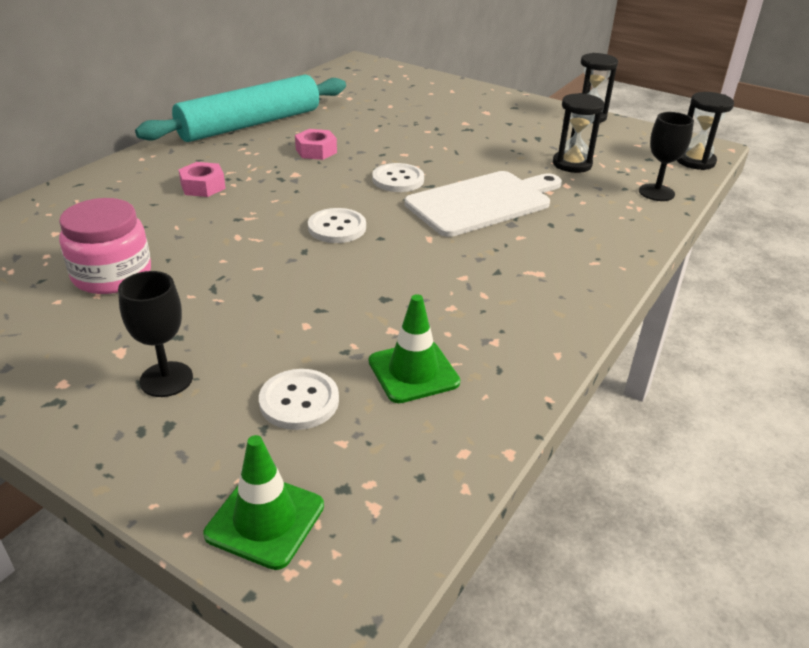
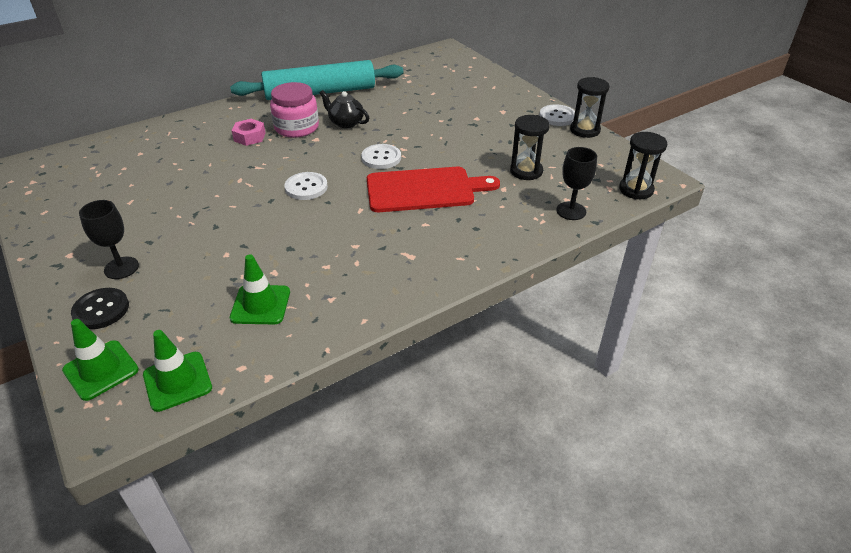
camera: 25 degrees right, 5 degrees up
pink jar [59,198,151,294] -> pink jar moved to [270,82,319,138]
white button [259,369,339,430] -> white button moved to [539,104,575,126]
pink nut [295,129,337,160] -> black teapot [320,90,369,128]
white cutting board [405,171,562,237] -> red cutting board [367,167,500,212]
none -> black button [71,288,129,329]
none -> green traffic cone [143,330,212,412]

